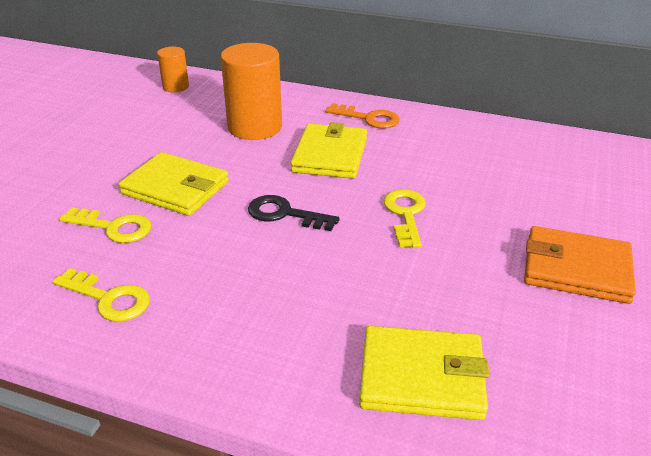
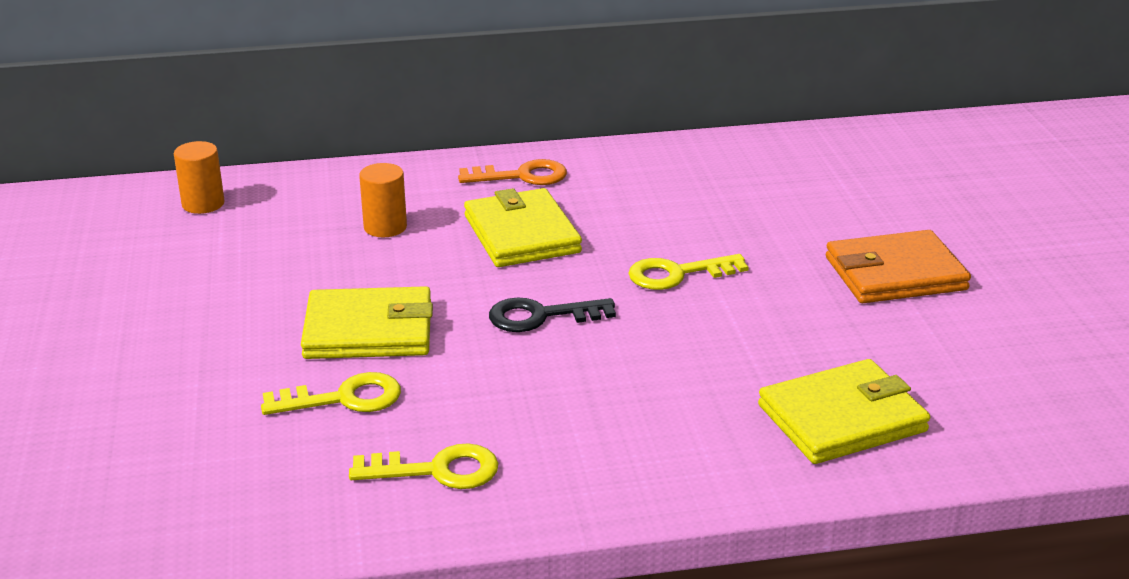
camera: 30 degrees left, 5 degrees down
orange cylinder [221,43,282,140] -> orange cylinder [359,163,407,237], size x0.53
yellow key [383,189,426,248] -> yellow key turned 75 degrees counterclockwise [628,254,749,290]

